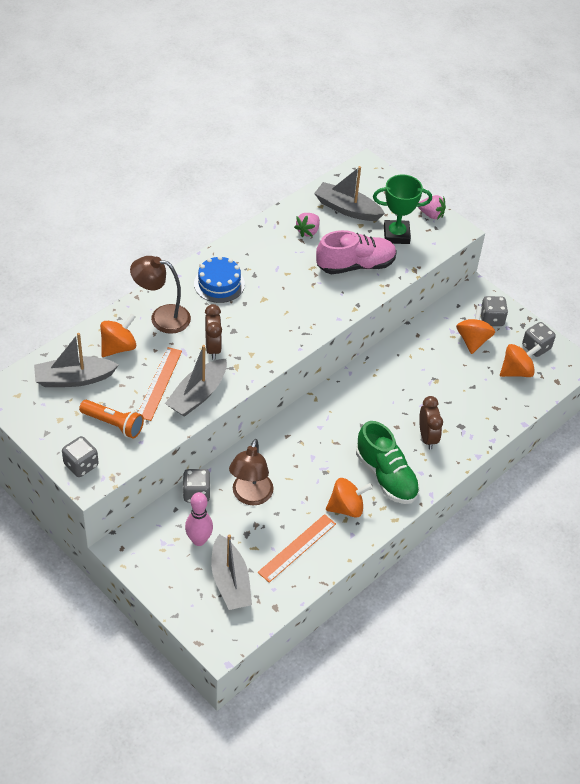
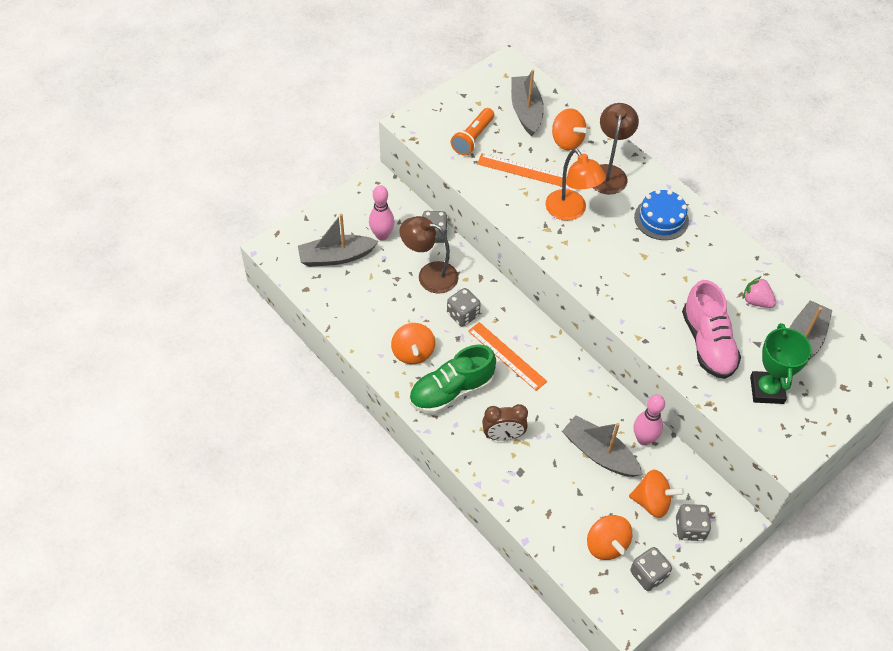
camera: 95 degrees right, 5 degrees up
grey dice [62,436,99,477] -> grey dice moved to [447,288,481,327]
grey boat [165,345,227,417] -> grey boat moved to [562,415,643,477]
brown clock [205,304,222,360] -> orange lamp [545,148,606,221]
orange ruler [258,514,336,583] -> orange ruler moved to [468,322,547,391]
pink strawberry [418,195,446,220] -> none
none -> pink bowling pin [634,394,665,445]

